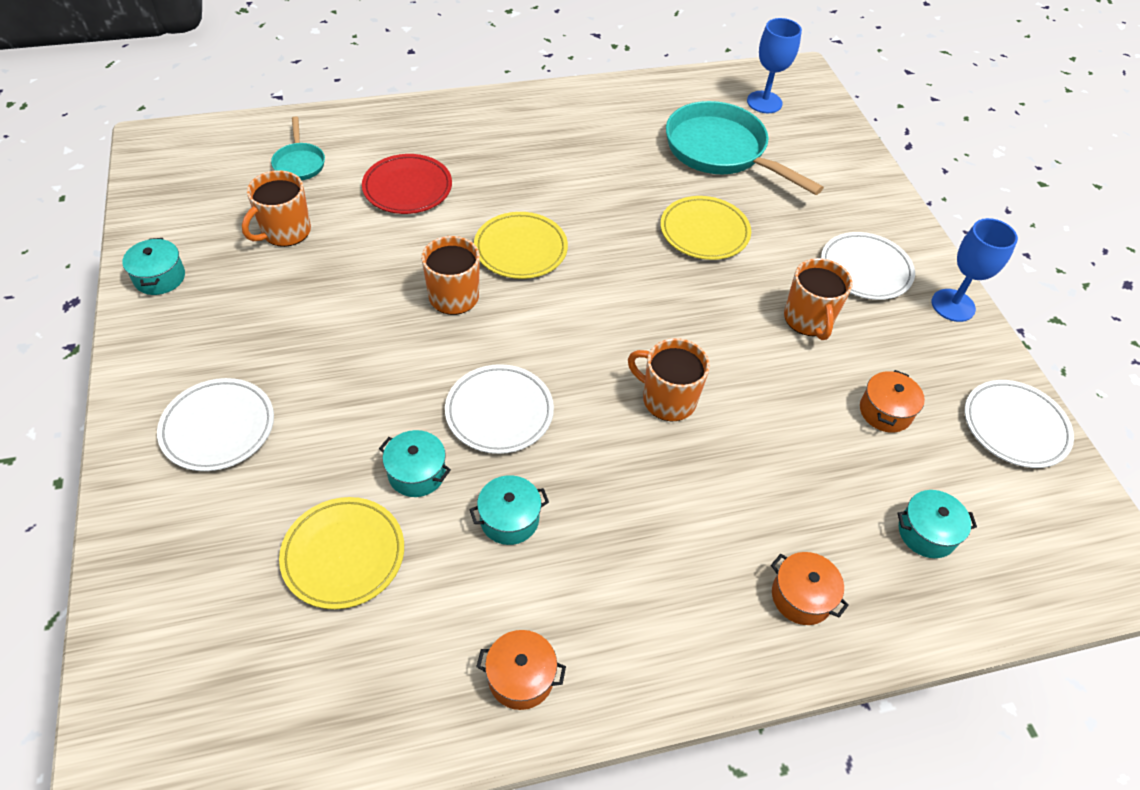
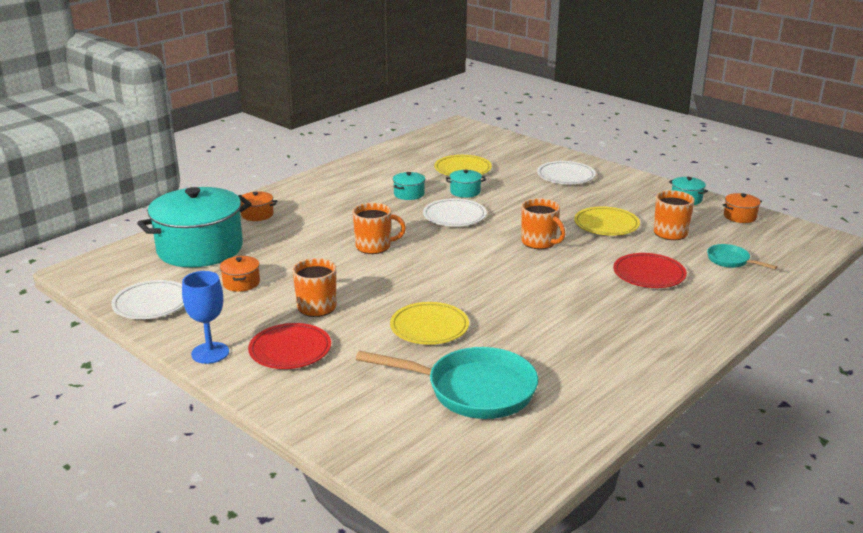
camera: 150 degrees right, 25 degrees down
yellow plate [474,212,568,279] -> yellow plate moved to [574,206,640,236]
orange pot [476,630,566,710] -> orange pot moved to [723,193,762,223]
blue goblet [747,18,802,113] -> none
white plate [821,232,915,300] -> red plate [248,323,331,369]
turquoise pot [897,490,977,558] -> turquoise pot [137,187,252,267], size x2.46

